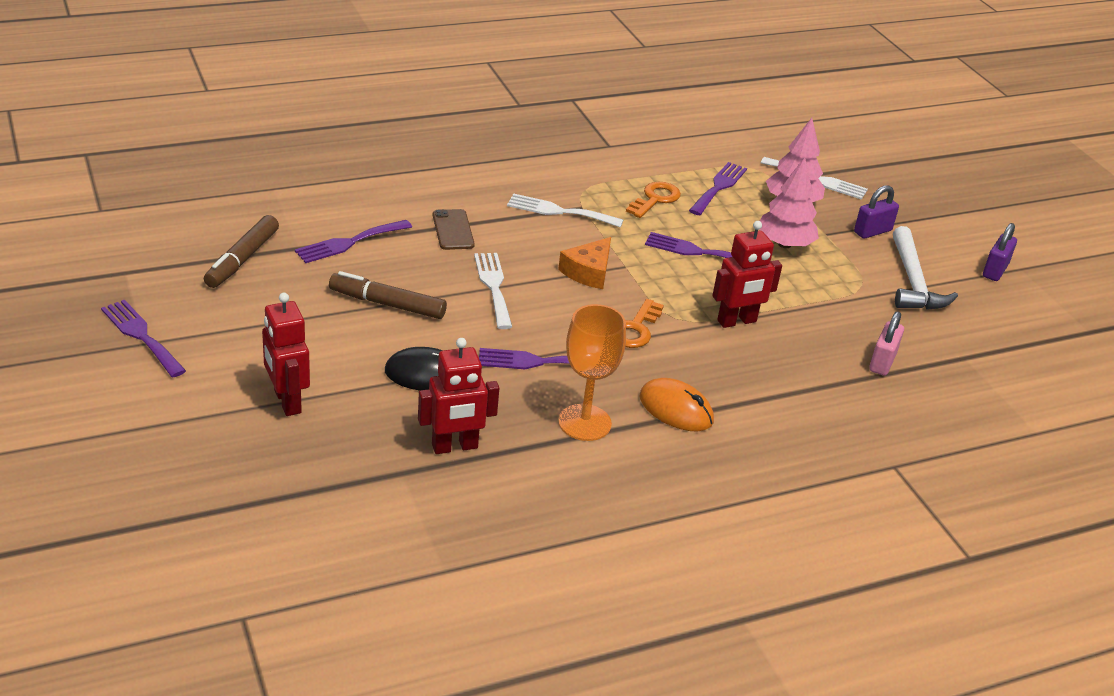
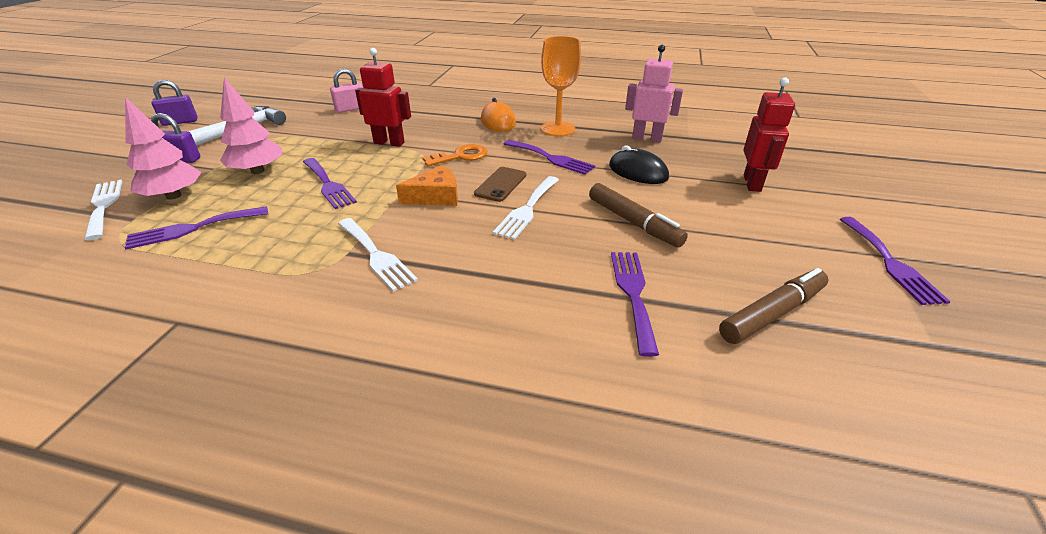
camera: 140 degrees left, 0 degrees up
purple fork [295,220,412,263] -> purple fork turned 90 degrees counterclockwise [611,252,659,357]
red robot [418,338,499,454] -> pink robot [625,45,683,142]
brown phone [433,209,475,250] -> brown phone moved to [474,167,526,202]
orange key [626,182,681,218] -> none

